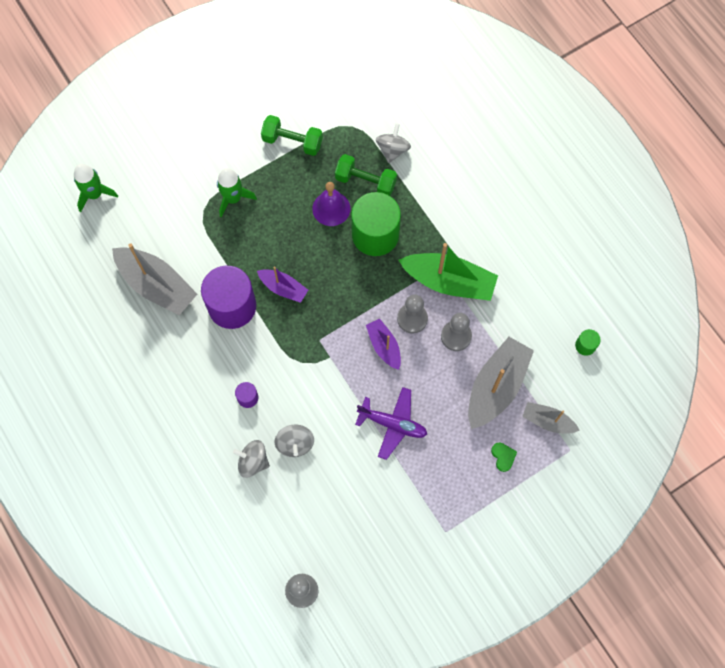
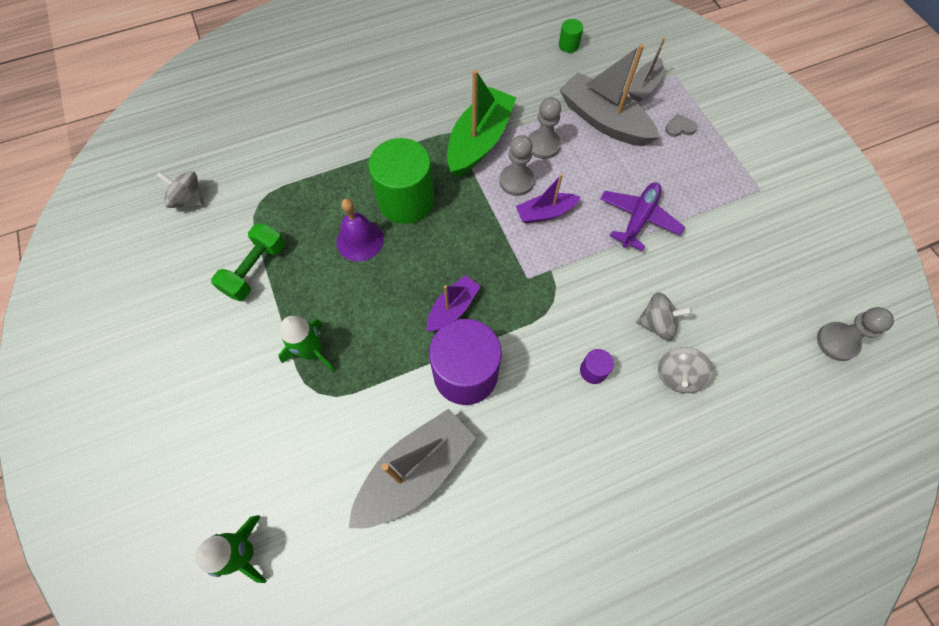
camera: 80 degrees left, 5 degrees down
green dumbbell [335,154,397,196] -> none
grey spinning top [376,124,411,163] -> grey spinning top moved to [156,171,204,208]
green heart [491,443,517,472] -> grey heart [665,113,697,137]

